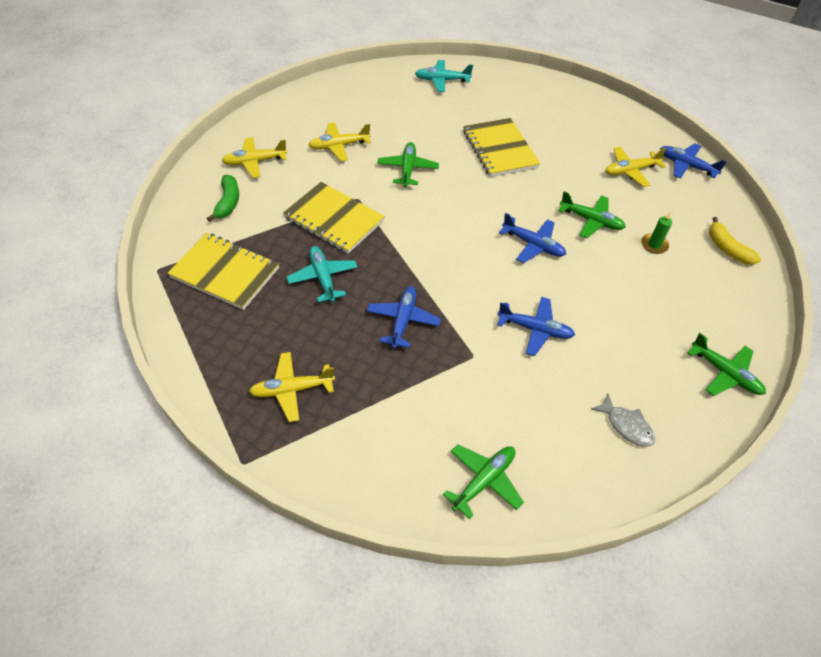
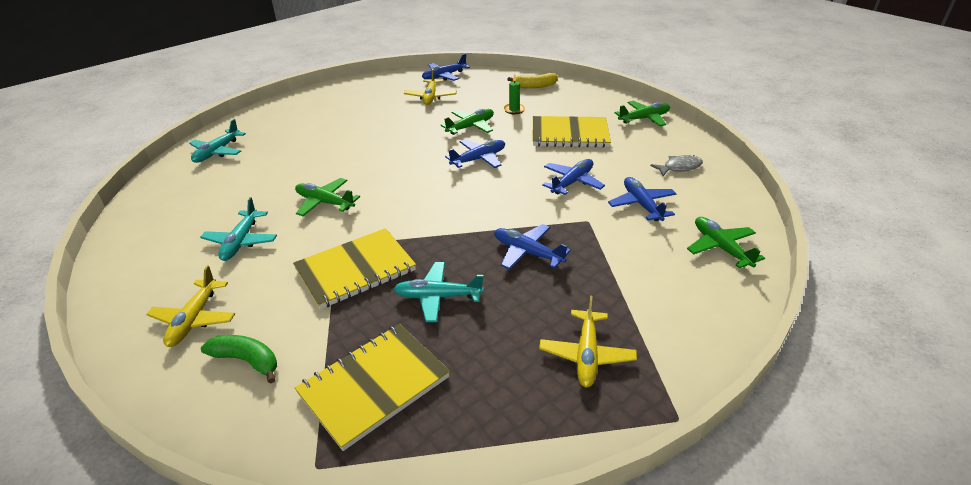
camera: 65 degrees left, 15 degrees down
yellow plane [309,122,371,161] -> turquoise plane [200,197,277,261]
yellow notebook [463,118,540,177] -> yellow notebook moved to [533,116,611,148]
none -> blue plane [608,177,676,221]

